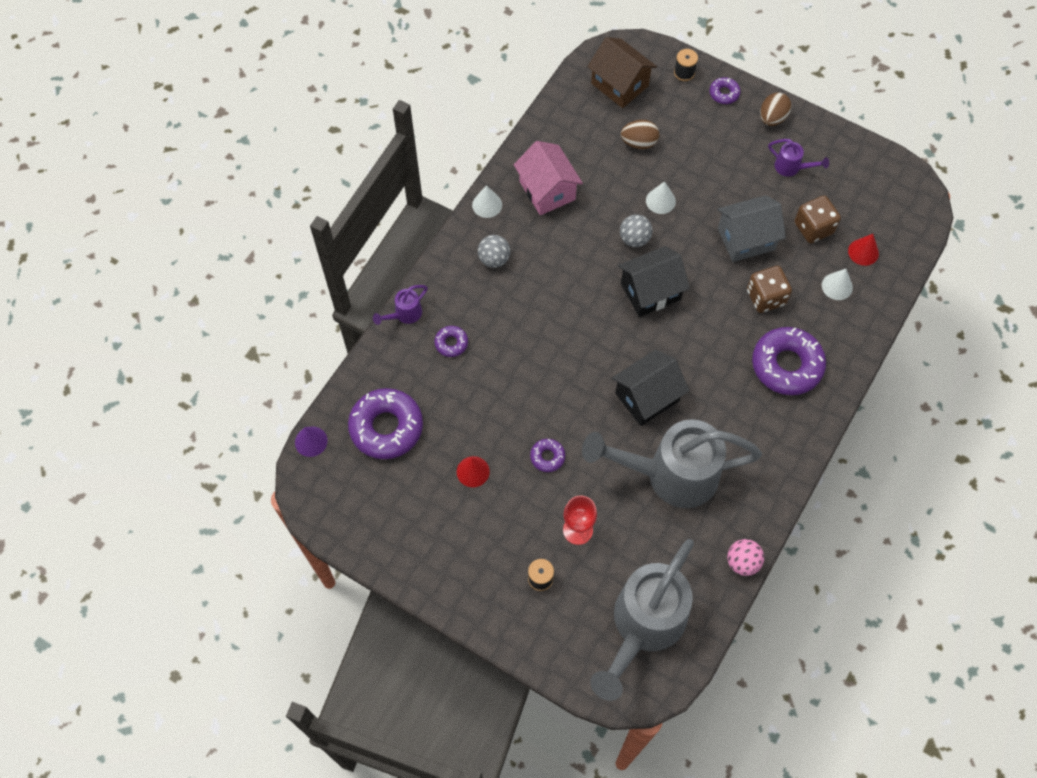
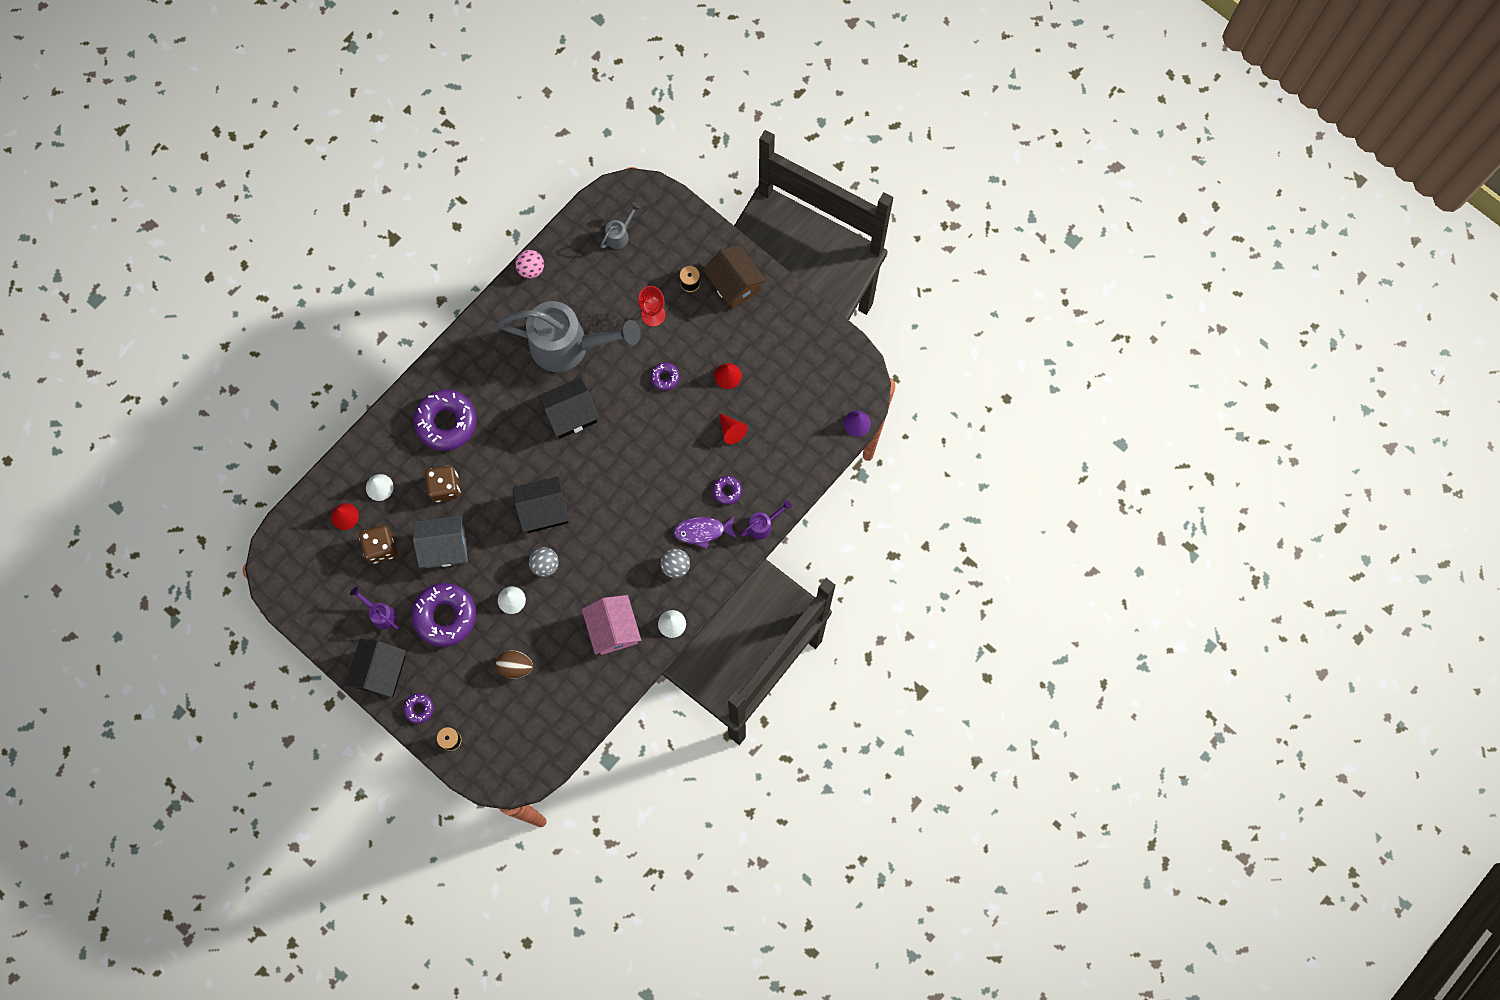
camera: 170 degrees left, 10 degrees up
purple donut [348,388,423,459] -> purple donut moved to [412,583,476,647]
brown house [587,37,657,108] -> brown house moved to [703,245,766,310]
grey watering can [590,539,694,701] -> grey watering can [600,202,641,249], size x0.40
brown egg [760,92,791,126] -> black house [346,639,406,698]
none -> purple fish [674,516,737,549]
none -> red cone [719,413,748,444]

